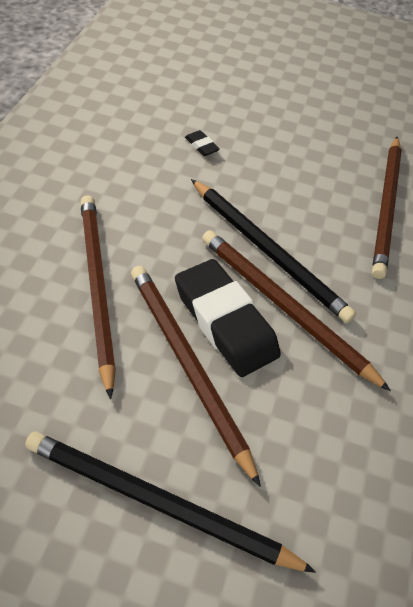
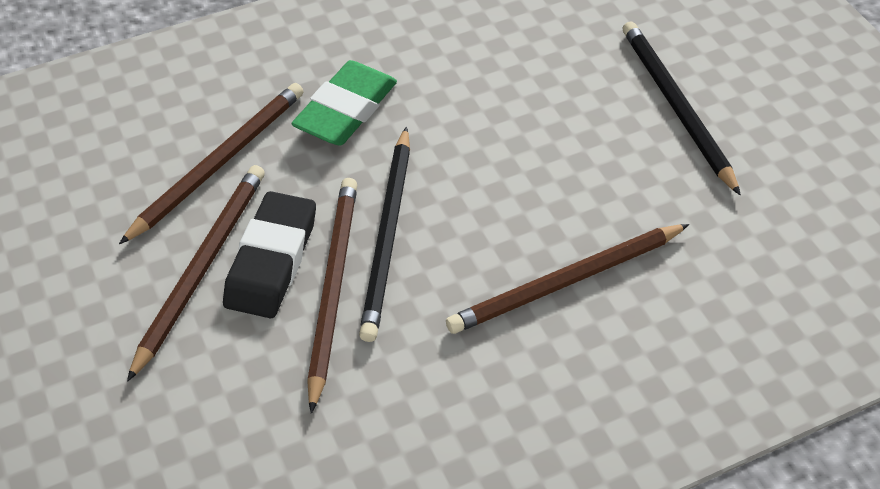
camera: 55 degrees right, 0 degrees up
black pencil [25,432,316,573] -> black pencil moved to [623,22,741,196]
black eraser [185,130,220,156] -> none
none -> green eraser [291,60,397,145]

